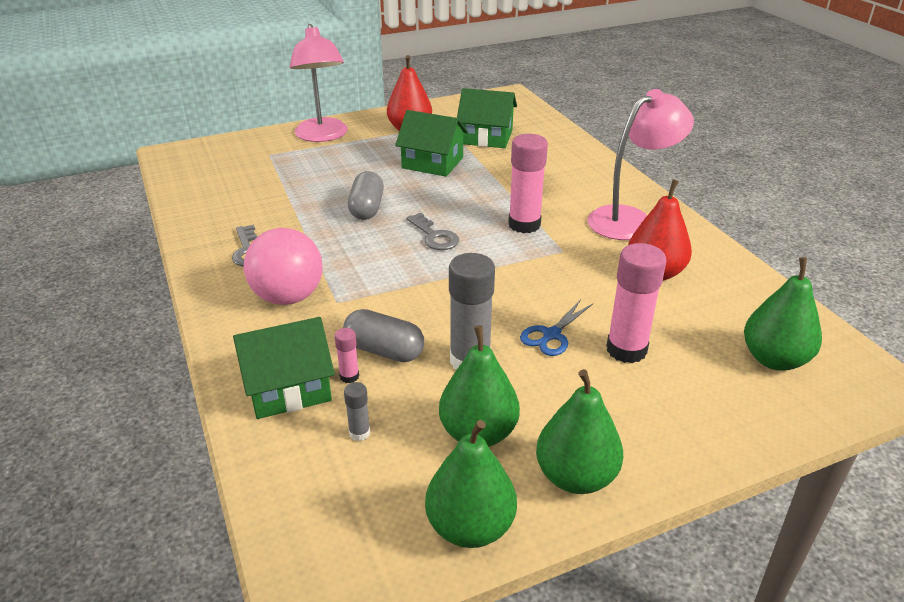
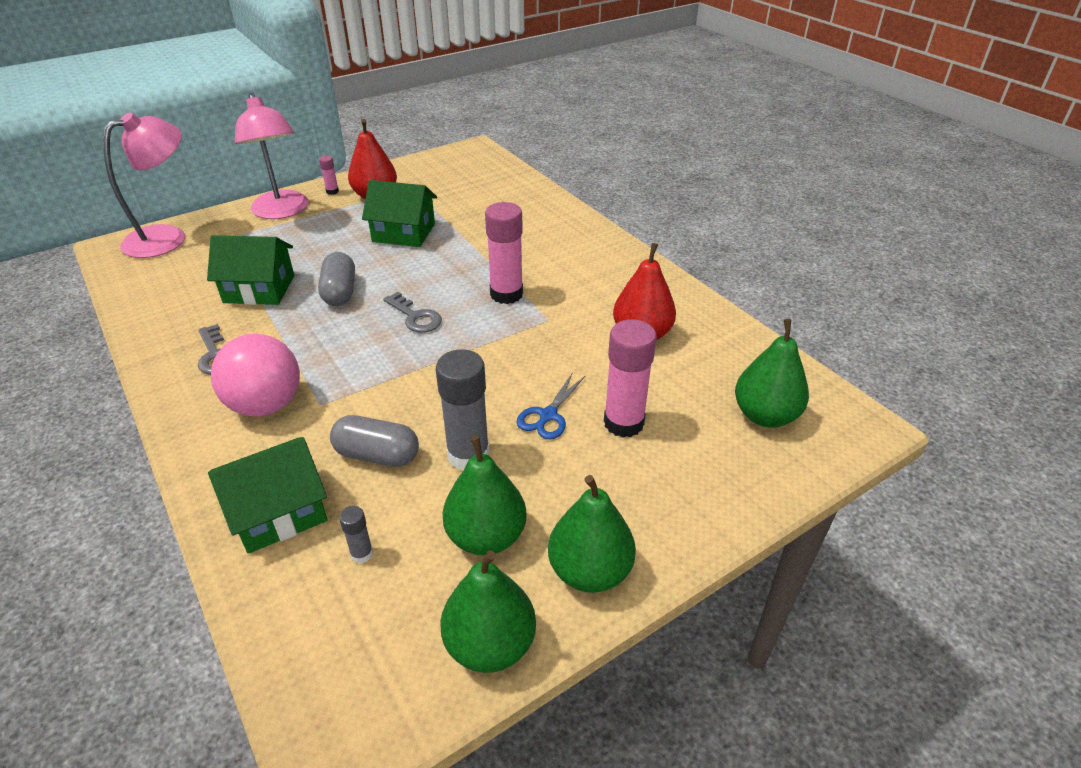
camera: 10 degrees left, 5 degrees up
pink glue stick [335,328,359,383] -> pink glue stick moved to [319,156,339,195]
green house [457,88,517,148] -> green house moved to [207,235,294,305]
pink lamp [587,89,694,240] -> pink lamp moved to [103,112,185,258]

